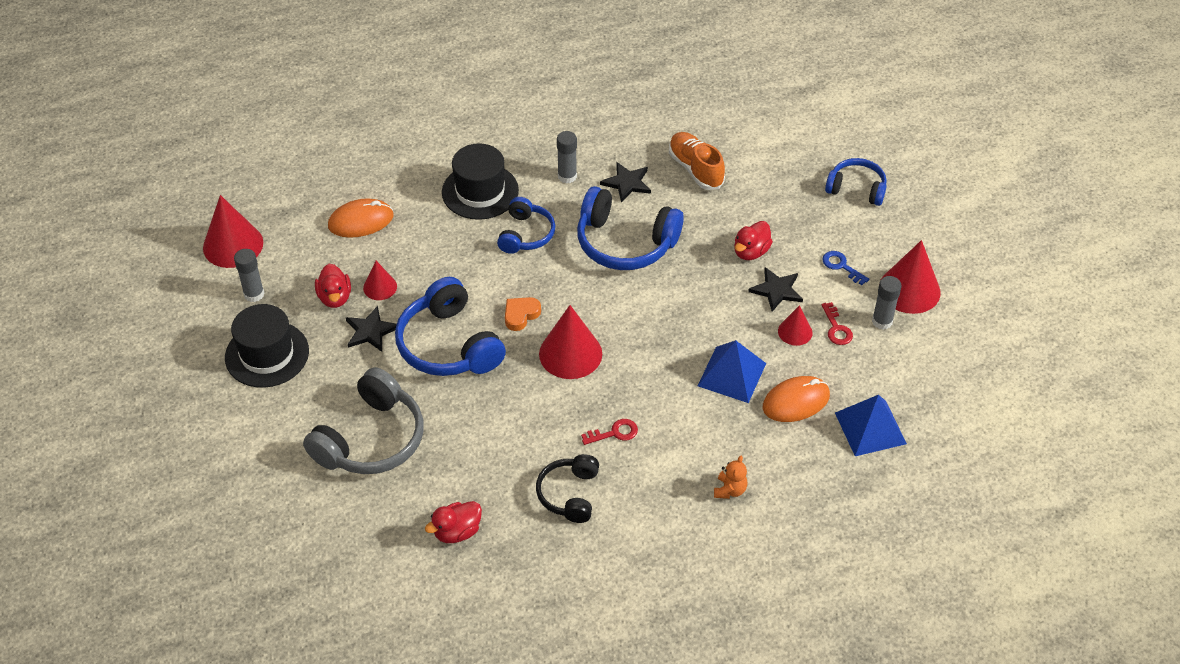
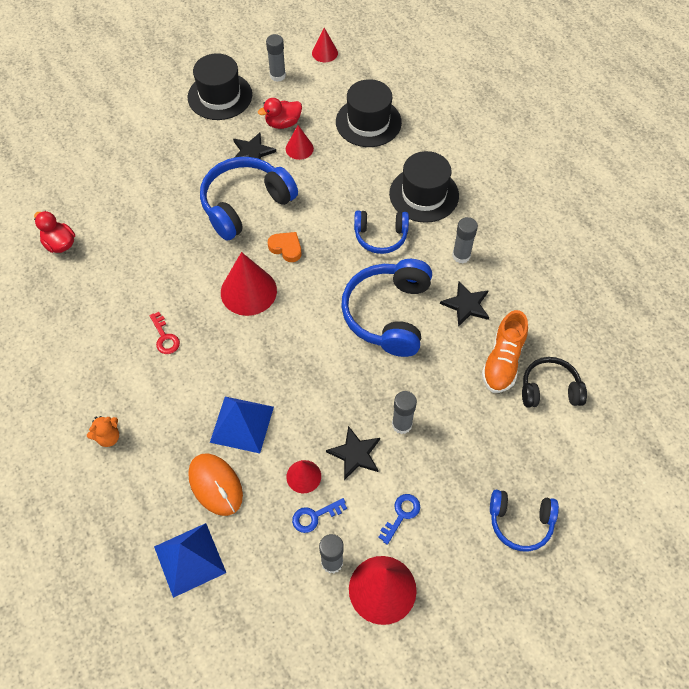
camera: 80 degrees right, 10 degrees up
red cone [203,195,263,268] -> red cone [312,28,338,62], size x0.55
grey headphones [303,367,424,474] -> none
orange mouse [328,198,394,238] -> black hat [336,79,402,147]
black headphones [536,454,599,523] -> black headphones moved to [522,357,587,407]
orange shoe [669,132,725,190] -> orange shoe turned 150 degrees clockwise [482,310,528,393]
orange teddy bear [714,456,748,499] -> orange teddy bear turned 45 degrees counterclockwise [87,416,119,447]
red duck [734,221,773,260] -> grey glue stick [392,391,417,434]
red key [821,302,853,345] -> blue key [292,498,347,533]
blue headphones [825,158,887,206] -> blue headphones turned 90 degrees clockwise [490,490,559,552]

